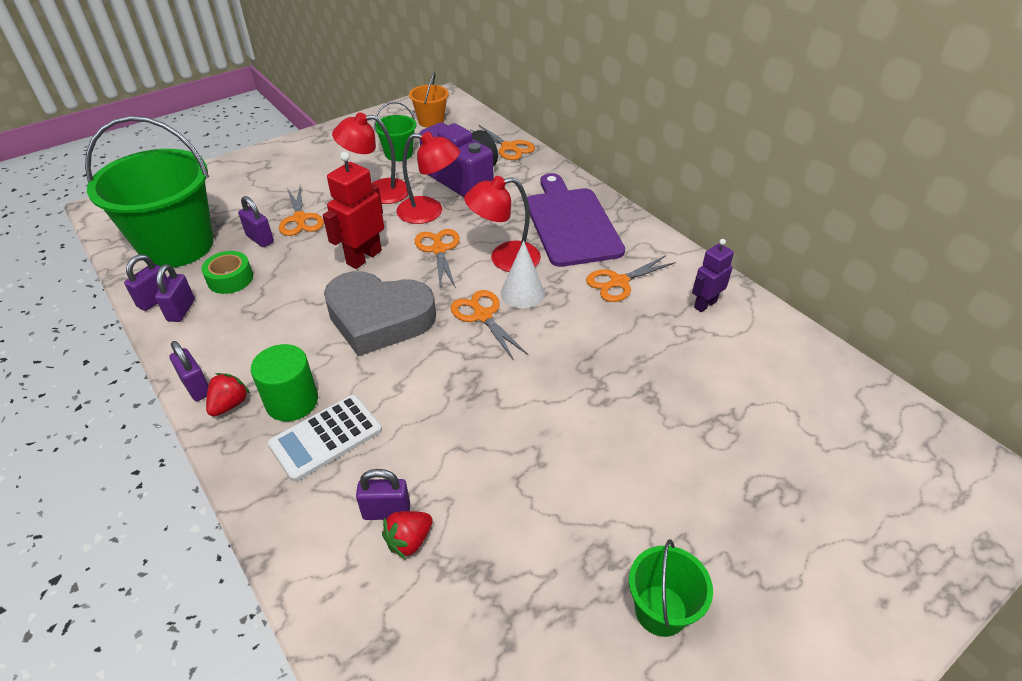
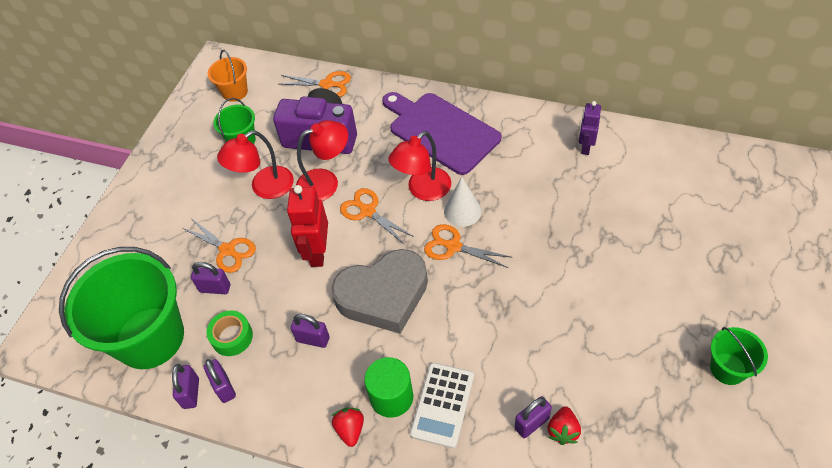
camera: 30 degrees left, 10 degrees up
purple padlock [169,341,209,401] -> purple padlock moved to [291,314,330,348]
orange scissors [586,255,676,302] -> none

